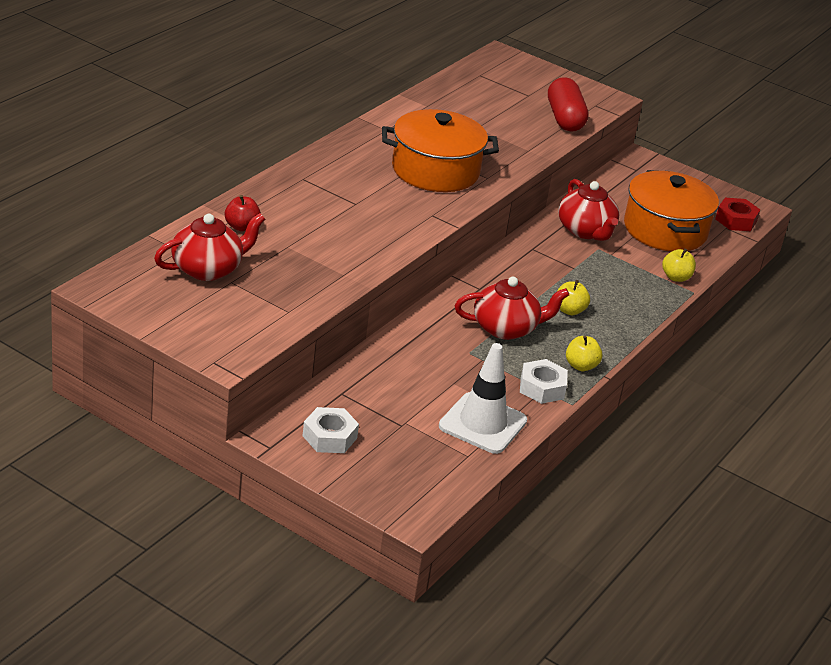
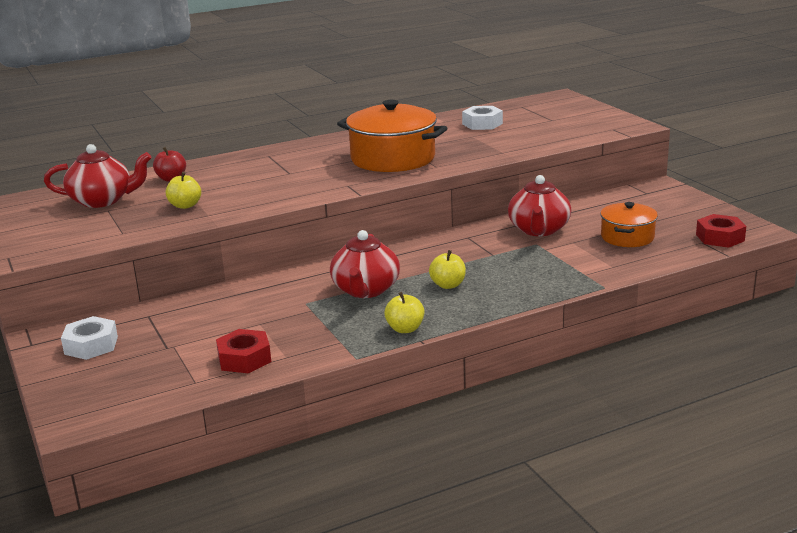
camera: 35 degrees right, 10 degrees down
white traffic cone [439,343,527,454] -> red nut [216,329,271,373]
red teapot [455,277,569,340] -> red teapot turned 75 degrees clockwise [330,230,400,298]
white nut [520,359,568,404] -> white nut moved to [462,106,503,130]
red capsule [548,77,589,132] -> none
orange pot [624,170,719,251] -> orange pot [600,202,658,247], size x0.58
yellow apple [662,248,696,282] -> yellow apple moved to [166,172,201,209]

